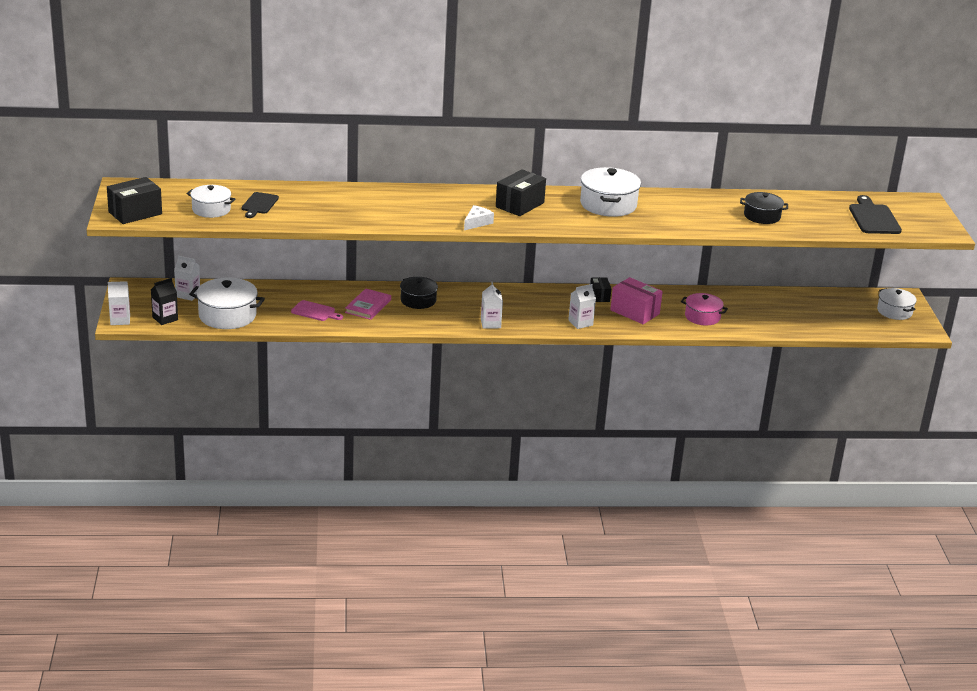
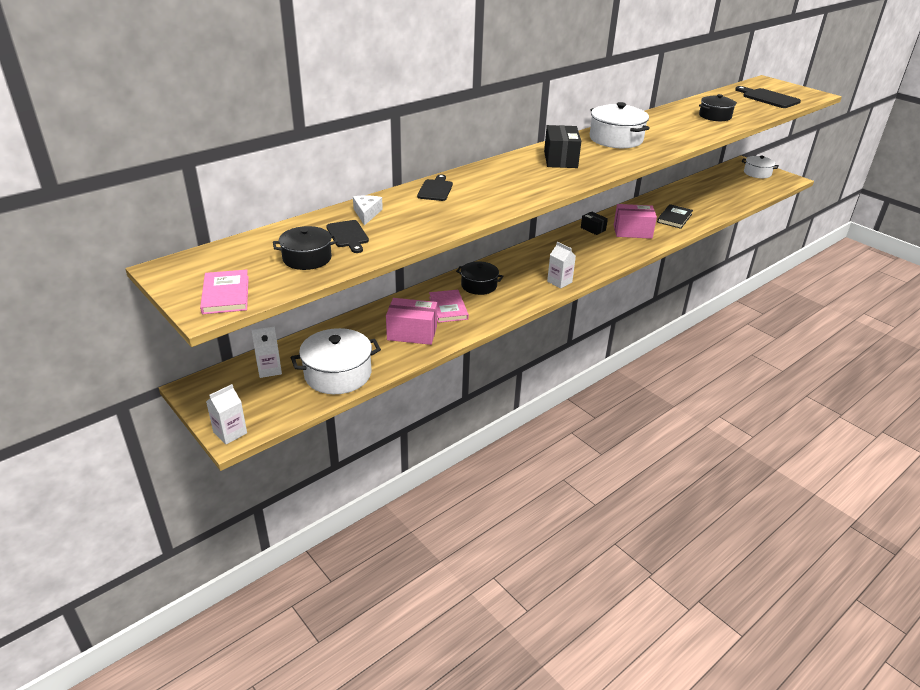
camera: 35 degrees left, 5 degrees up
black box [107,177,162,224] -> pink book [200,270,249,314]
black carton [151,278,178,325] -> none
white pot [187,185,236,218] -> black pot [273,226,338,270]
pink cutting board [291,300,343,321] -> pink box [386,298,437,345]
white cheese [464,205,494,230] -> white cheese moved to [353,195,383,226]
white carton [568,284,596,329] -> none
pink pot [681,293,728,325] -> black book [657,204,693,229]
none -> black cutting board [417,174,453,201]

